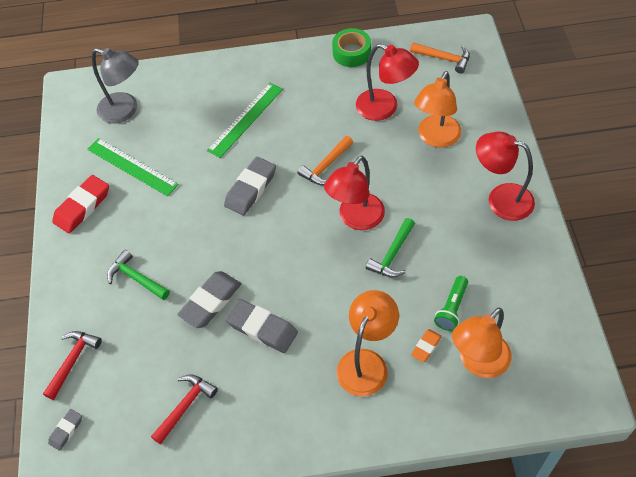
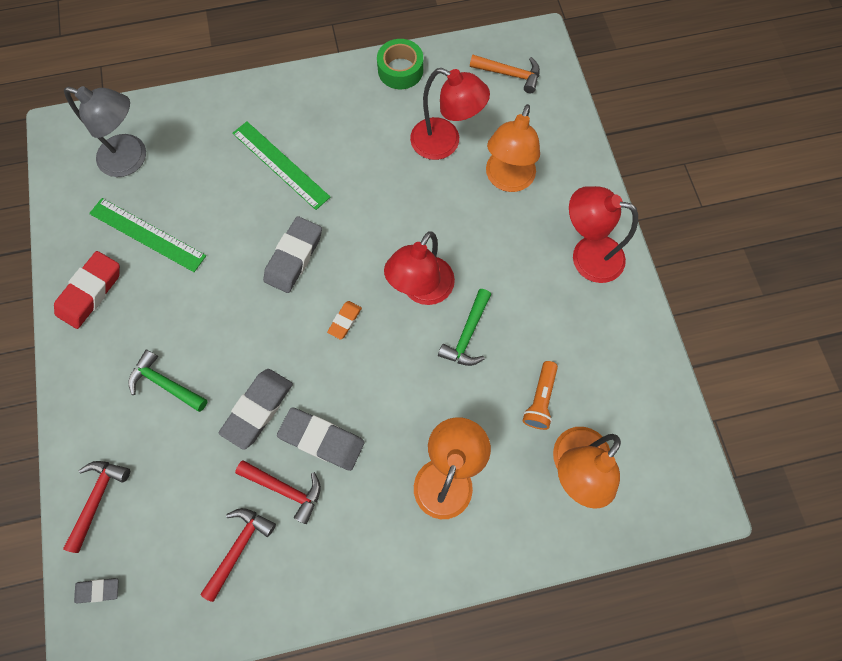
camera: 10 degrees left, 15 degrees up
grey eraser [48,409,82,451] -> grey eraser turned 60 degrees clockwise [74,578,118,603]
green ruler [207,83,283,158] -> green ruler turned 75 degrees counterclockwise [232,121,331,210]
orange hammer [297,136,353,185] -> none
orange eraser [411,329,442,363] -> orange eraser moved to [327,301,362,340]
green flashlight [434,276,468,331] -> orange flashlight [522,361,558,430]
none -> red hammer [235,460,321,524]

